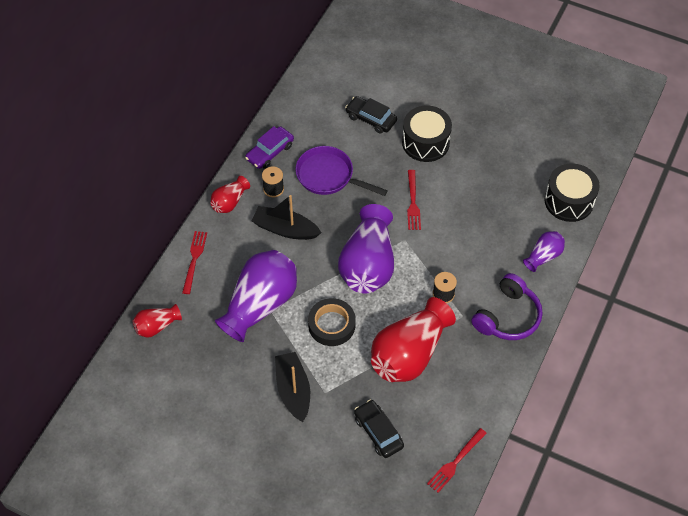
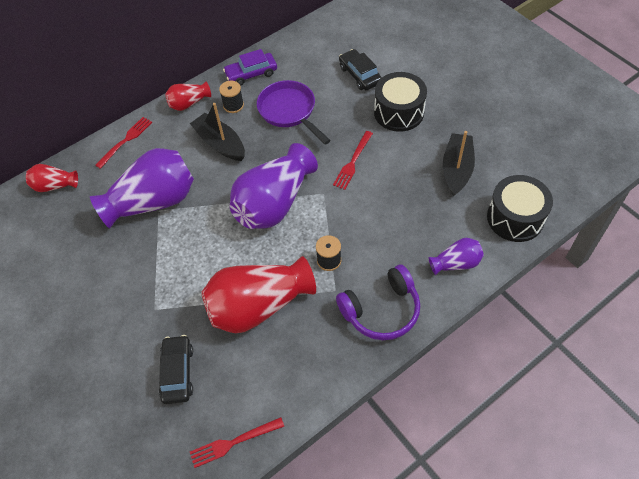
camera: 30 degrees right, 0 degrees up
black boat [275,352,310,422] -> black boat moved to [443,131,475,196]
black tape [308,298,356,346] -> none

